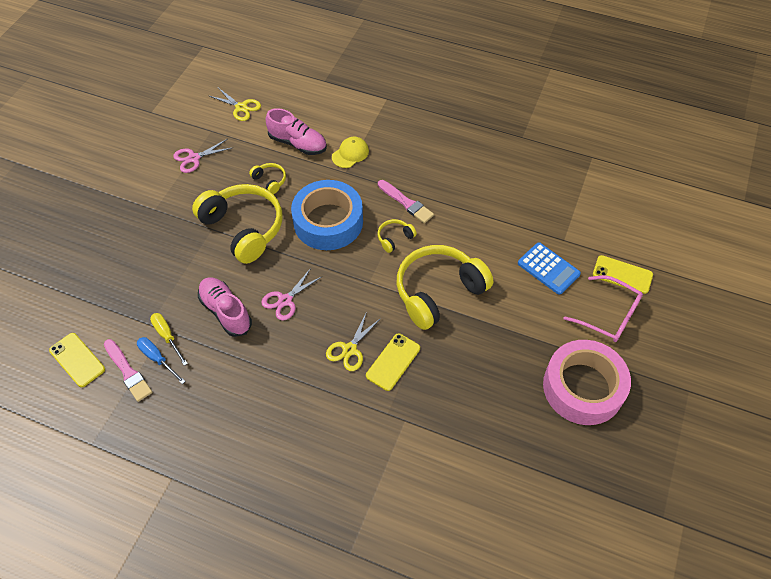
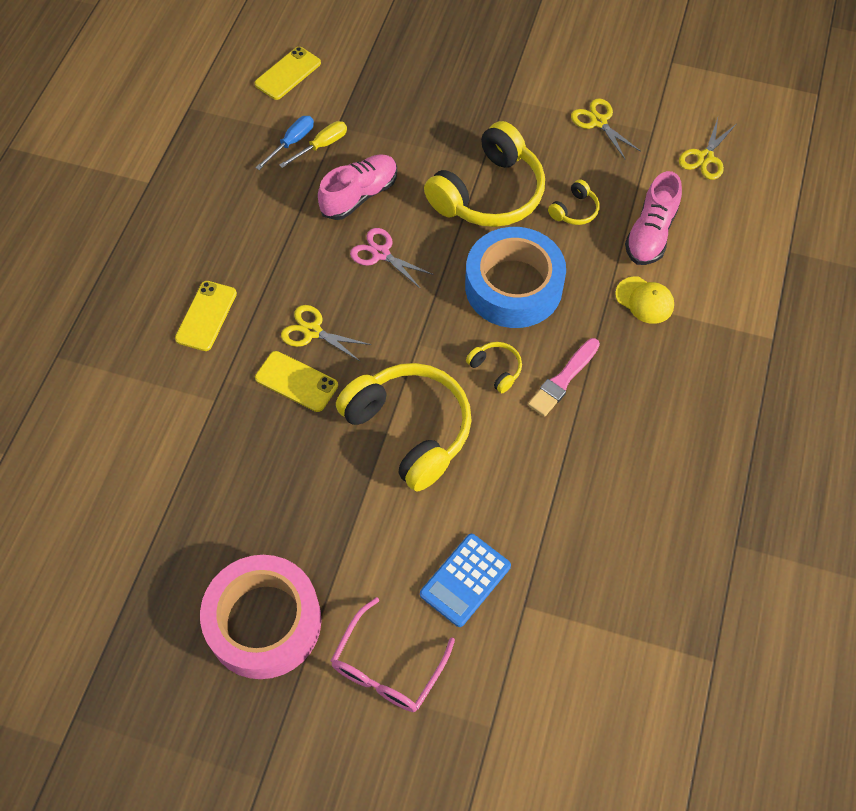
camera: 85 degrees right, 5 degrees up
pink brush [104,339,152,402] -> none
pink scissors [173,139,232,173] -> yellow scissors [571,98,641,159]
yellow phone [593,255,653,294] -> yellow phone moved to [175,281,237,351]

